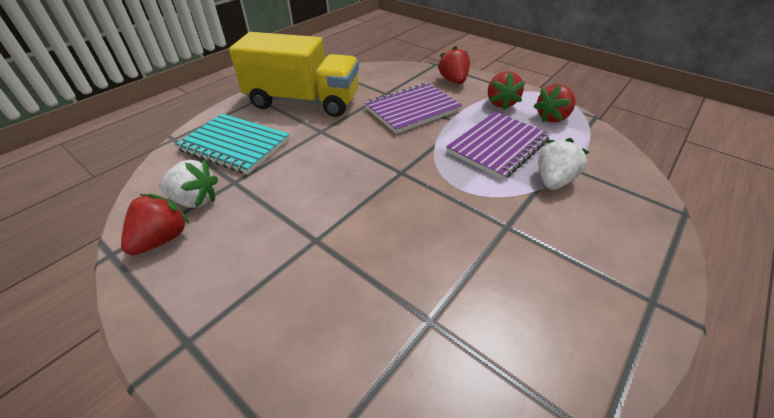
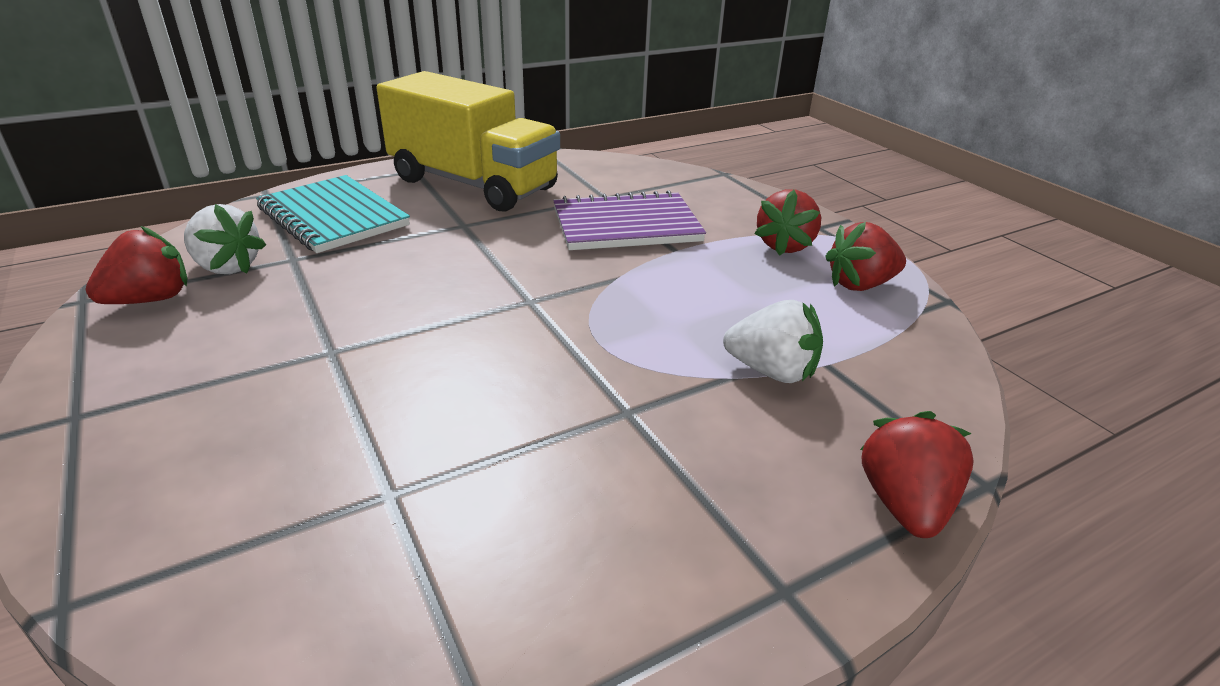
camera: 20 degrees right, 10 degrees down
red strawberry [437,46,470,84] -> red strawberry moved to [860,411,974,538]
purple notebook [446,111,551,180] -> none
white strawberry [538,138,590,190] -> white strawberry turned 60 degrees clockwise [723,300,823,383]

